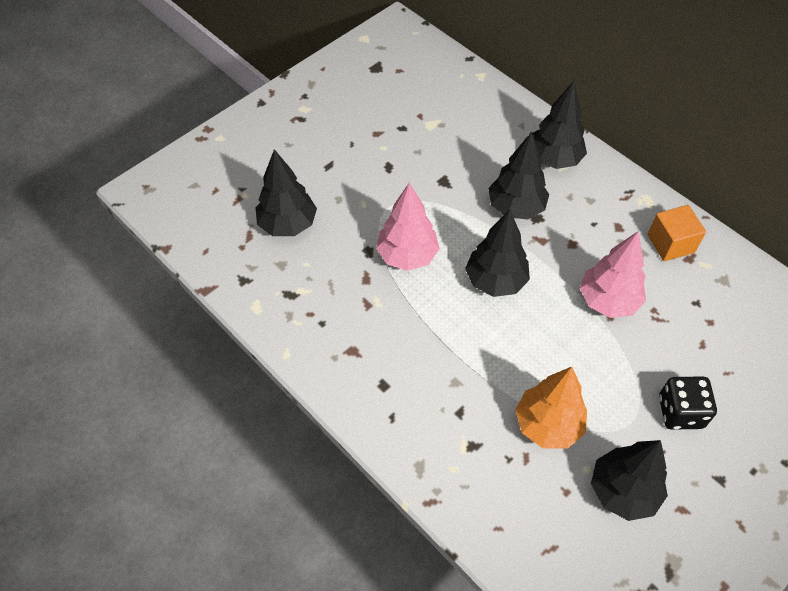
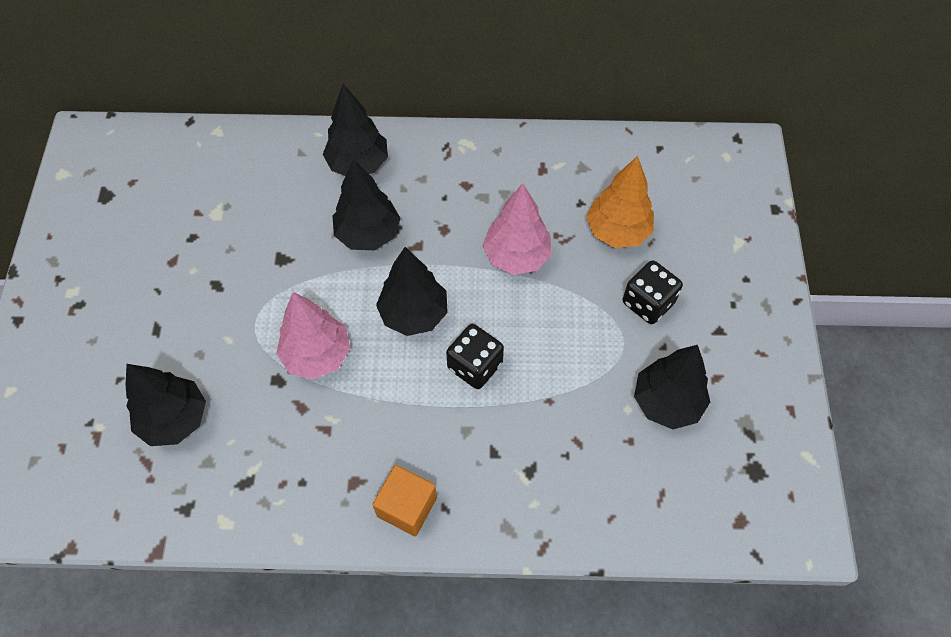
camera: 45 degrees left, 5 degrees up
orange tree [515,367,587,448] -> orange tree moved to [586,156,654,248]
orange cube [648,205,706,261] -> orange cube moved to [372,465,437,536]
none -> black dice [446,324,504,389]

